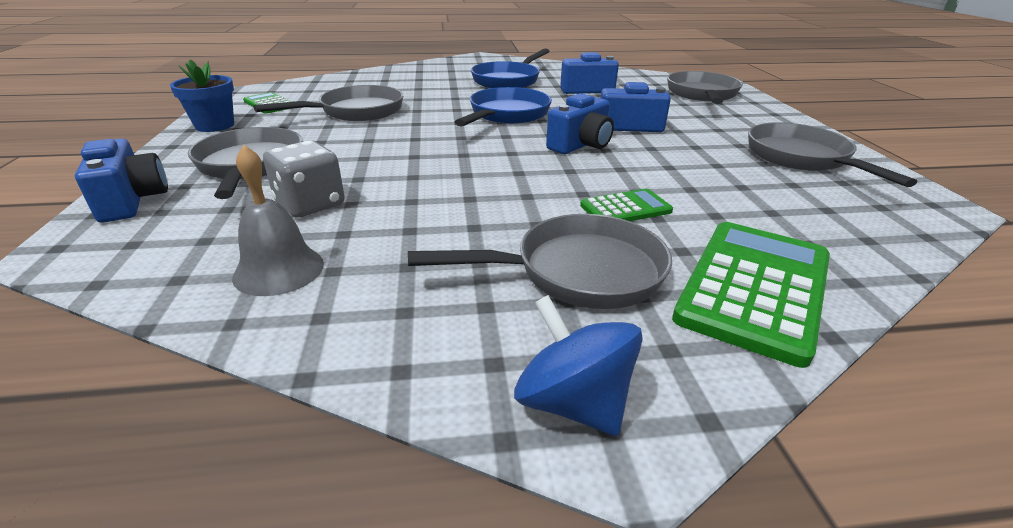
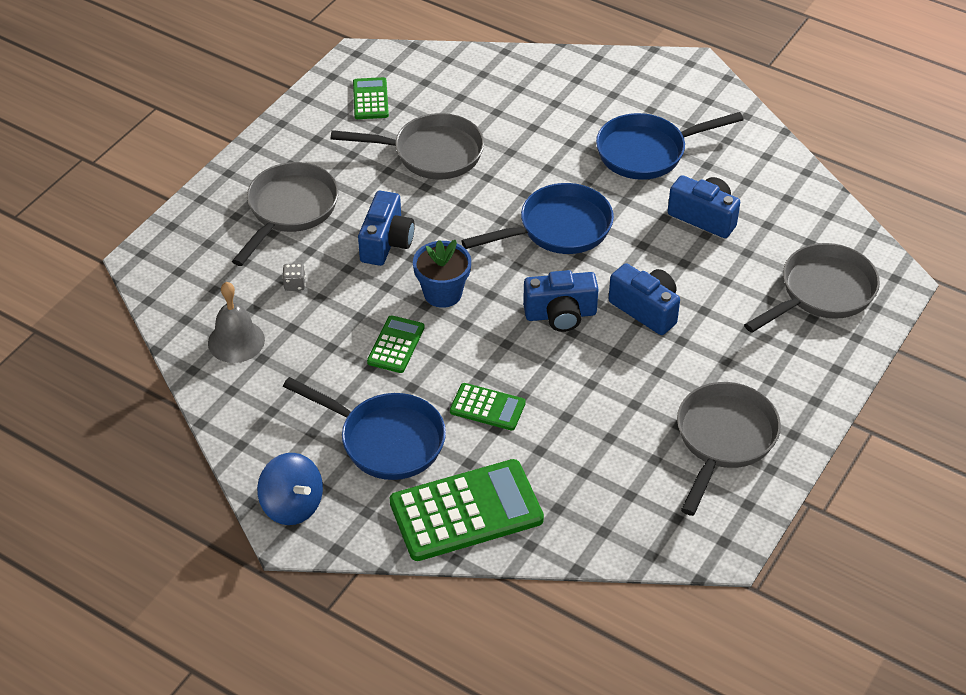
camera: 40 degrees right, 15 degrees up
blue camera [75,139,168,223] -> blue camera moved to [358,191,415,266]
blue flower pot [170,60,234,132] -> blue flower pot moved to [413,240,471,308]
grey dice [263,140,345,218] -> grey dice [282,263,306,291], size x0.48
grey pan [408,214,672,309] -> blue pan [283,377,446,480]
blue spinning top [514,295,643,436] -> blue spinning top turned 135 degrees clockwise [257,453,323,525]
none -> green calculator [367,315,425,373]

